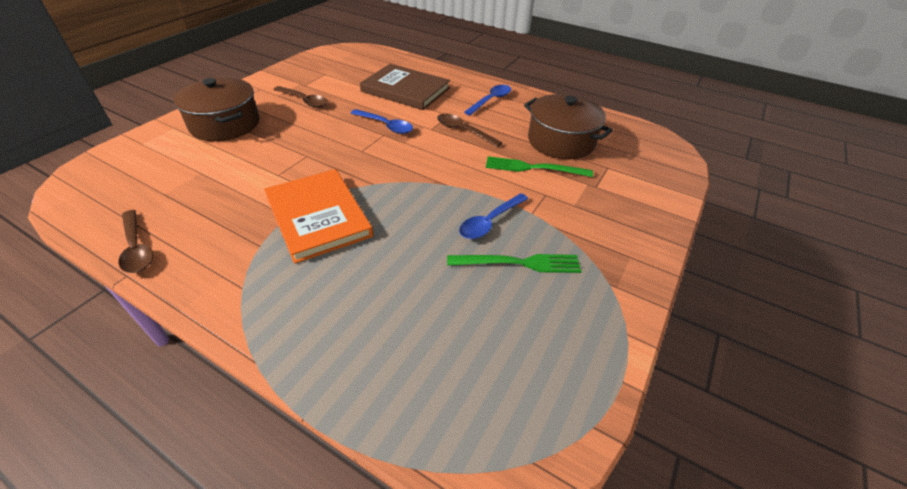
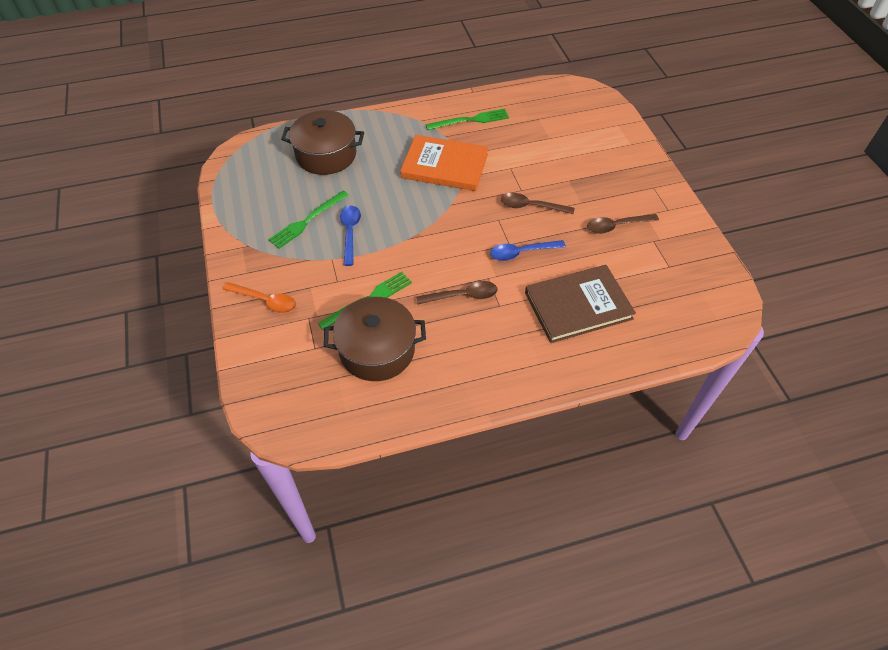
camera: 135 degrees right, 10 degrees up
brown spoon [119,210,153,273] -> brown spoon moved to [501,193,574,214]
brown pot [173,77,259,141] -> brown pot moved to [281,110,364,175]
blue spoon [464,85,511,115] -> none
none -> orange spoon [223,282,296,313]
none -> green fork [426,109,509,130]

